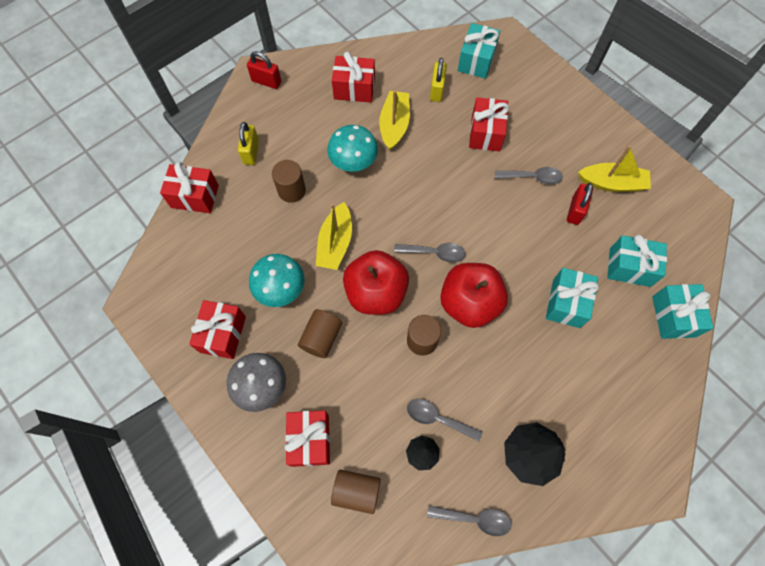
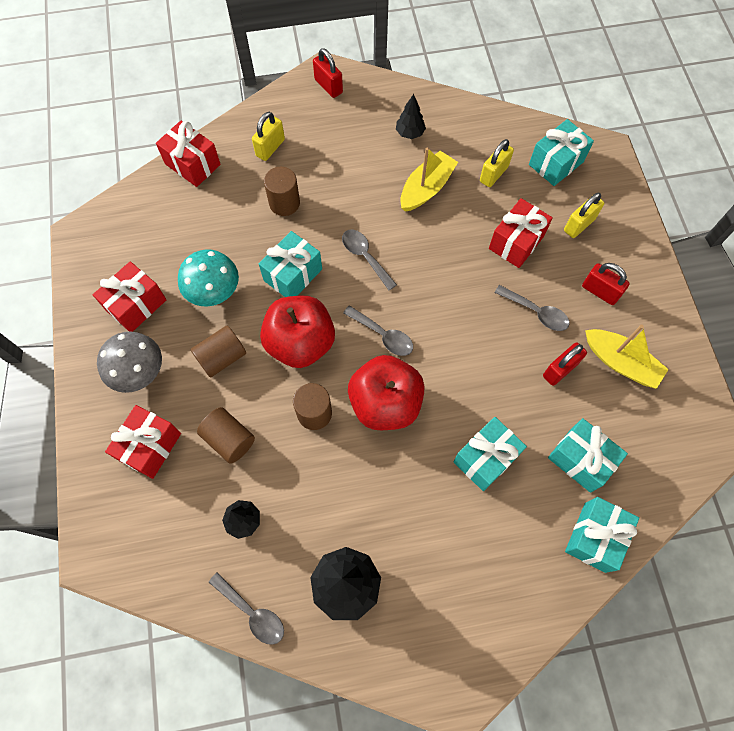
camera: 30 degrees right, 0 degrees up
yellow boat [316,202,352,270] -> turquoise gift [259,231,322,297]
turquoise mushroom [327,125,378,172] -> none
brown cylinder [331,470,381,514] -> brown cylinder moved to [197,407,255,464]
red gift [332,52,375,103] -> black tree [396,94,426,139]
grey spoon [407,399,482,441] -> grey spoon moved to [342,230,397,290]
none -> yellow padlock [564,193,604,238]
none -> red padlock [582,263,630,305]

